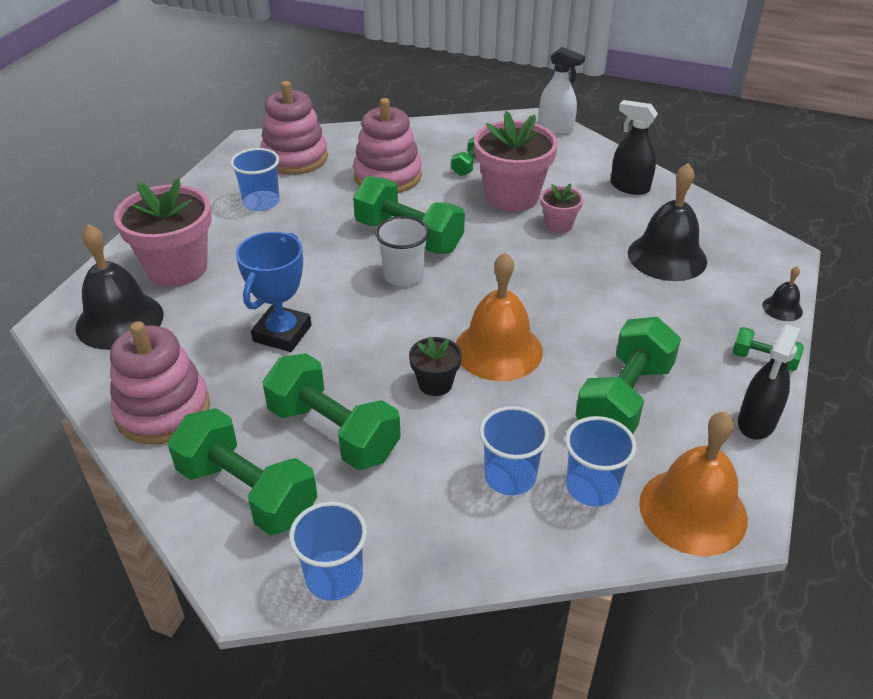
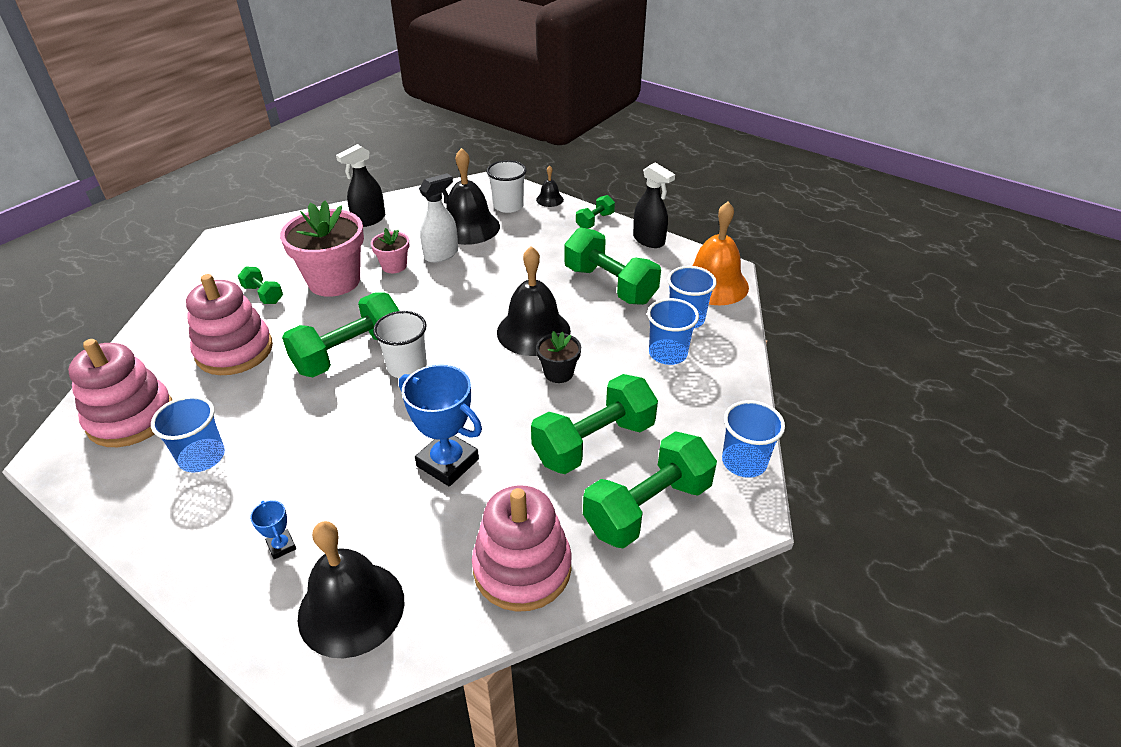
camera: 75 degrees left, 0 degrees up
pink flower pot [114,178,212,287] -> blue trophy [250,500,296,559]
orange bell [456,252,543,381] -> black bell [497,246,571,356]
white spray bottle [539,47,585,135] -> white spray bottle moved to [419,173,458,263]
none -> white cup [487,160,527,213]

